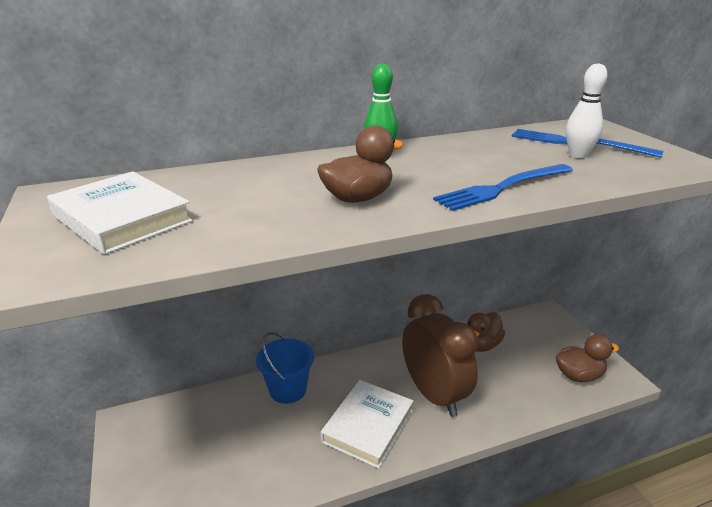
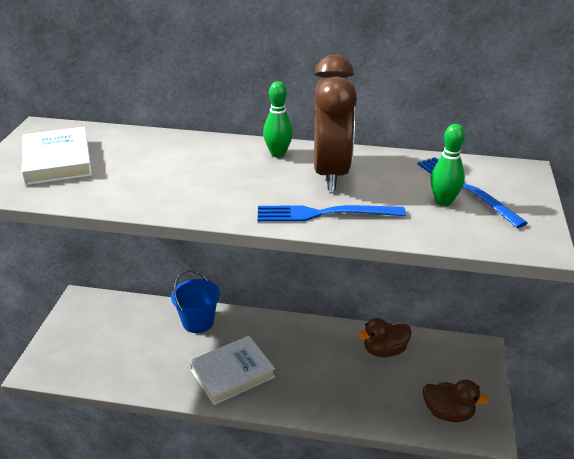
camera: 30 degrees right, 5 degrees up
brown duck [317,125,404,203] -> none
brown clock [402,294,478,417] -> brown clock moved to [314,54,357,190]
white bowling pin [566,63,607,158] -> green bowling pin [431,124,465,206]

